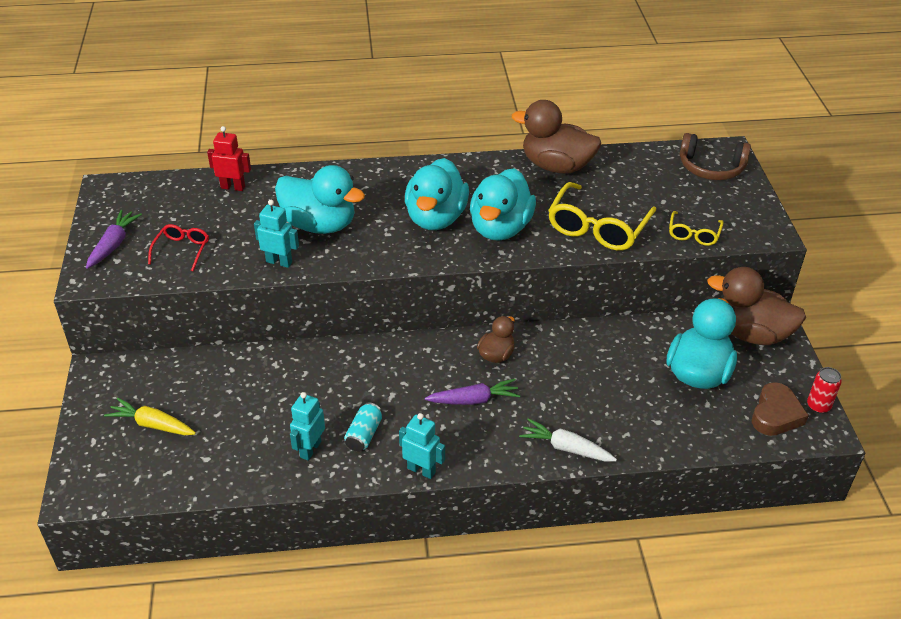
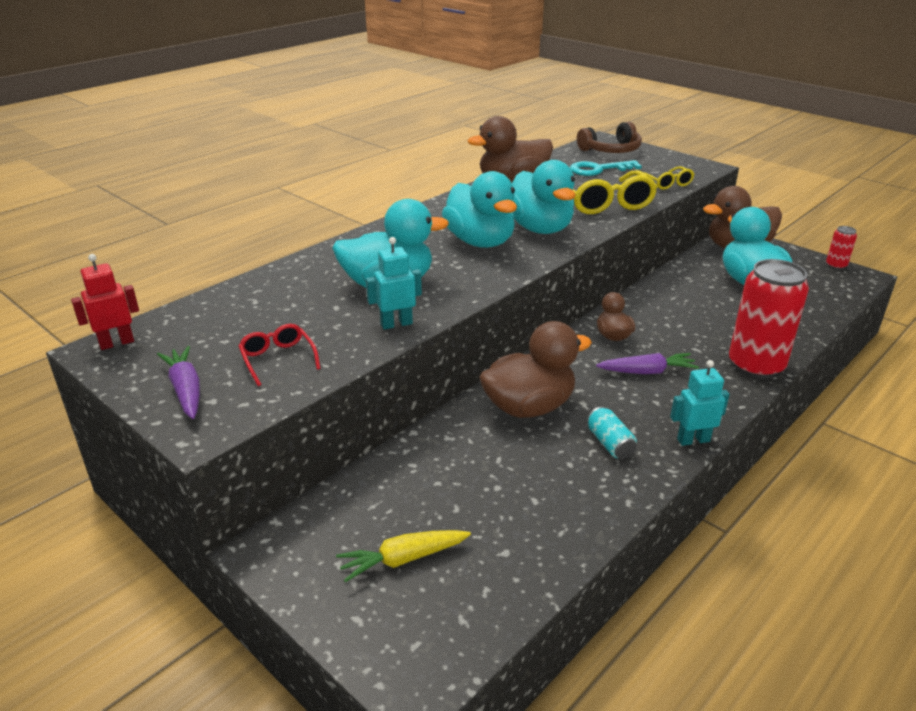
camera: 40 degrees left, 10 degrees down
red robot [207,126,251,191] -> red robot moved to [71,254,139,350]
turquoise robot [290,392,325,461] -> none
purple carrot [425,379,521,405] -> purple carrot turned 45 degrees clockwise [596,353,699,374]
white carrot [519,418,617,462] -> red can [729,259,809,379]
brown heart [752,382,809,436] -> none
none -> brown duck [479,321,592,418]
none -> turquoise key [570,160,642,176]

